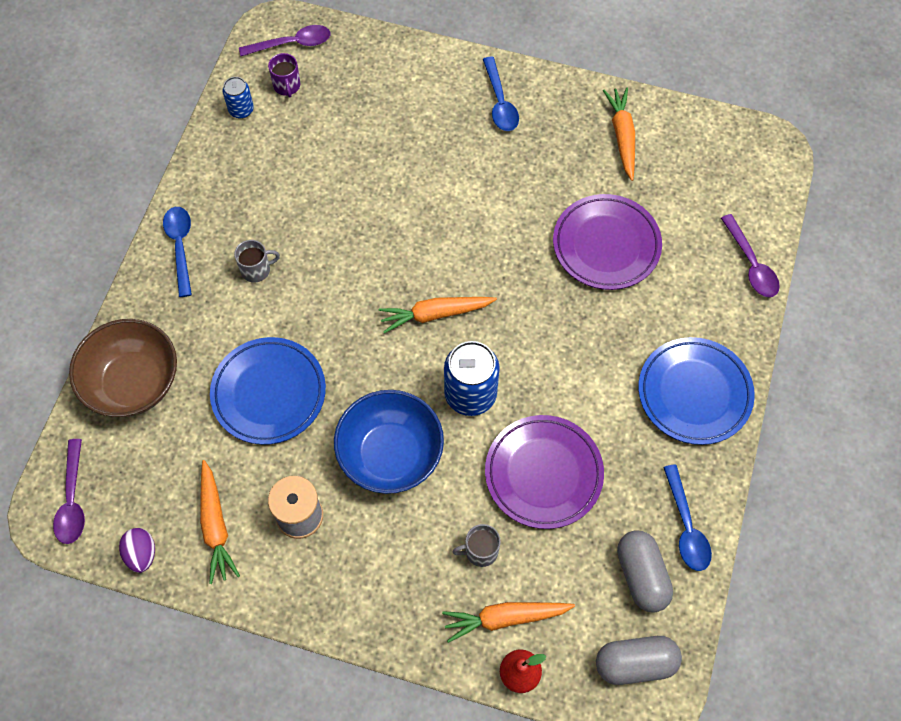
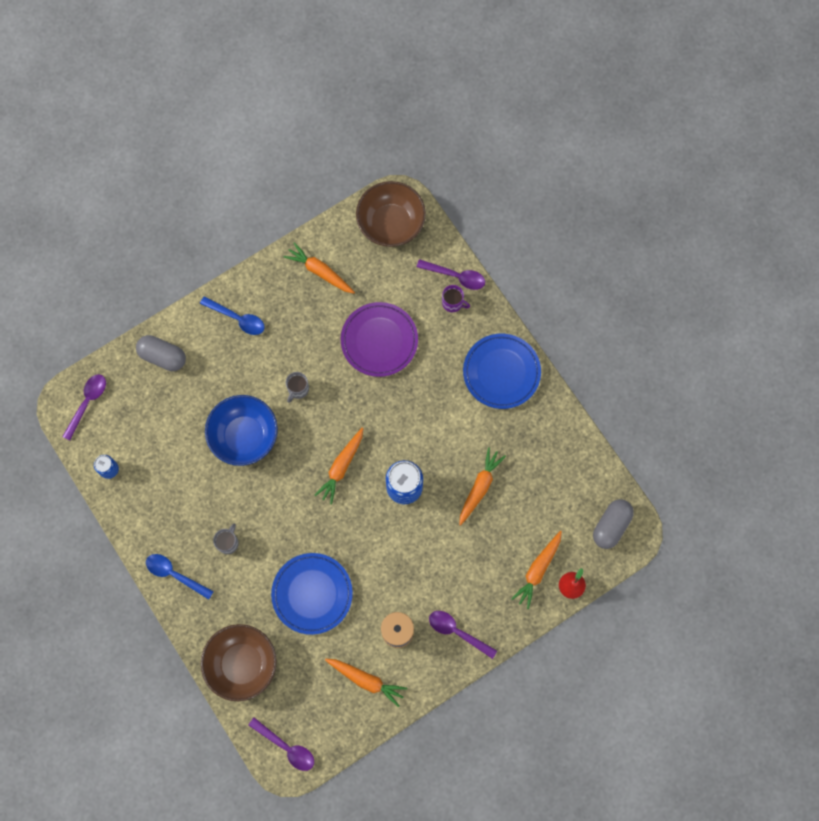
camera: 50 degrees left, 10 degrees up
purple egg [119,528,155,573] -> none
purple mug [268,53,300,98] -> purple mug moved to [442,285,470,313]
blue bowl [334,390,444,494] -> blue bowl moved to [205,395,278,466]
grey mug [452,524,501,567] -> grey mug moved to [286,372,309,403]
purple plate [485,415,604,529] -> orange carrot [459,447,506,526]
grey capsule [617,530,673,613] -> grey capsule moved to [136,335,186,371]
blue spoon [663,464,712,571] -> none
none -> brown bowl [356,181,426,247]
none -> purple spoon [429,611,497,659]

